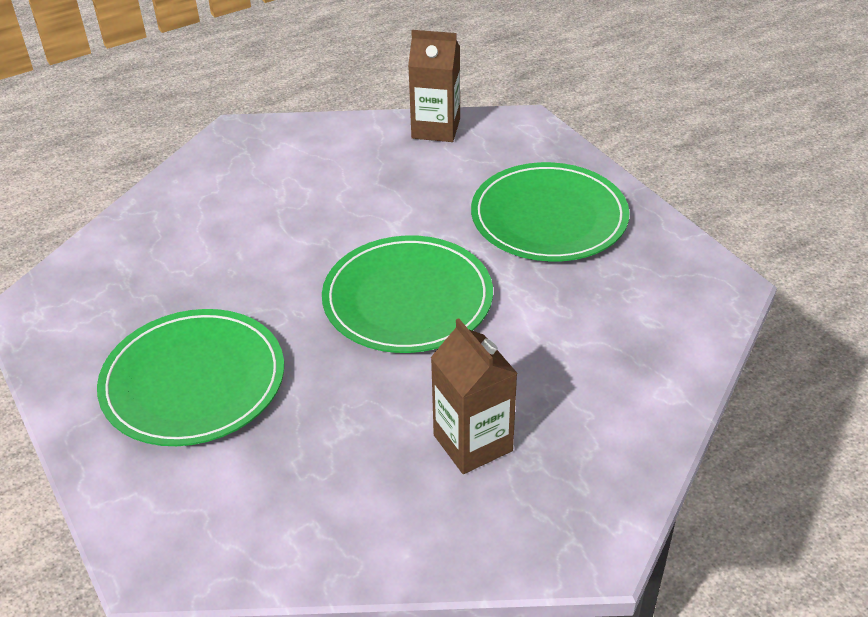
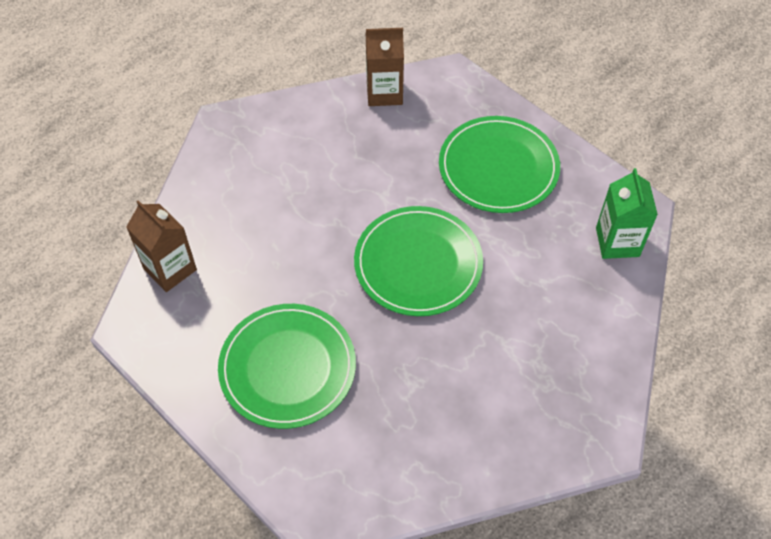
camera: 15 degrees left, 15 degrees up
brown carton [431,318,517,474] -> brown carton moved to [126,200,197,292]
none -> green carton [596,168,658,259]

